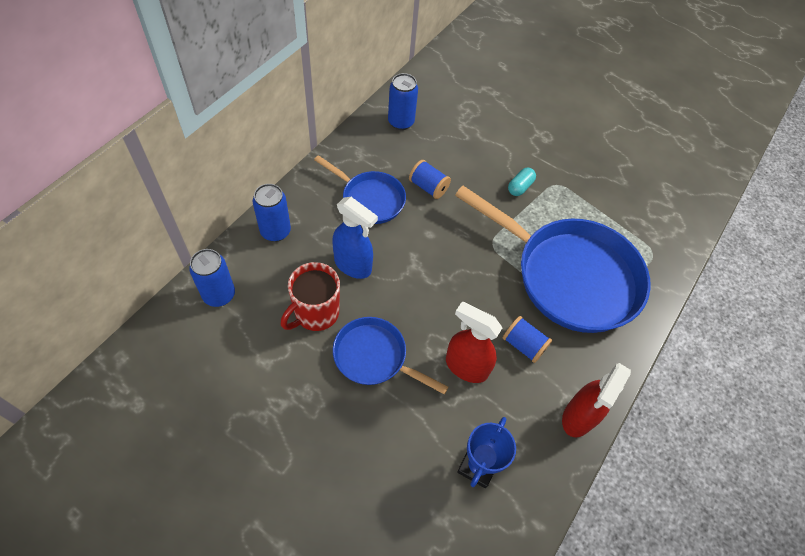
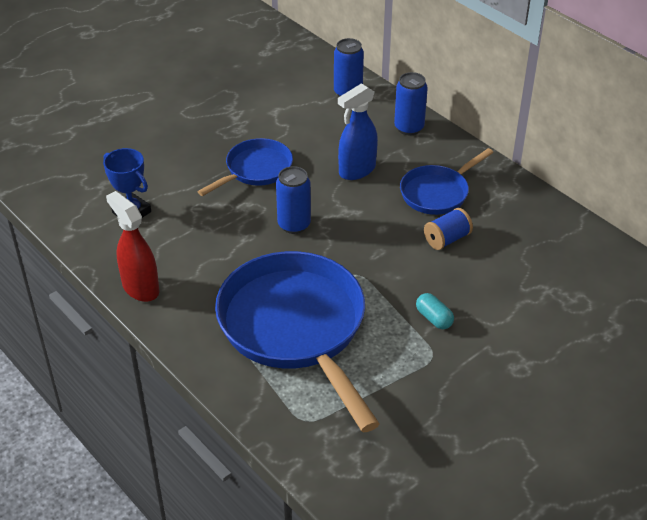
camera: 110 degrees right, 15 degrees down
red mug [281,262,340,331] -> none
blue can [388,73,418,130] -> blue can moved to [276,166,311,234]
red spray bottle [446,302,502,383] -> none
blue pan [455,186,651,333] -> blue pan turned 105 degrees clockwise [215,251,380,432]
blue spool [503,316,552,363] -> none

